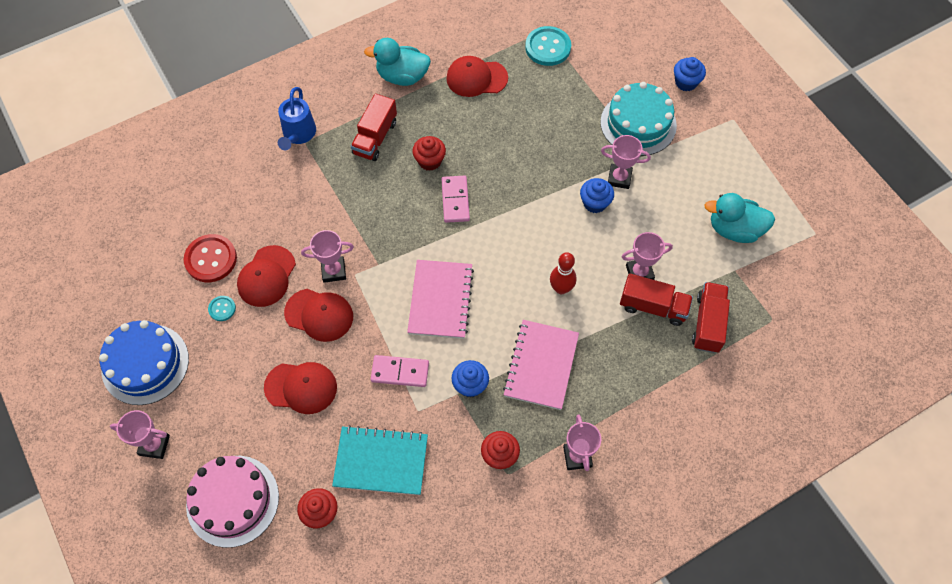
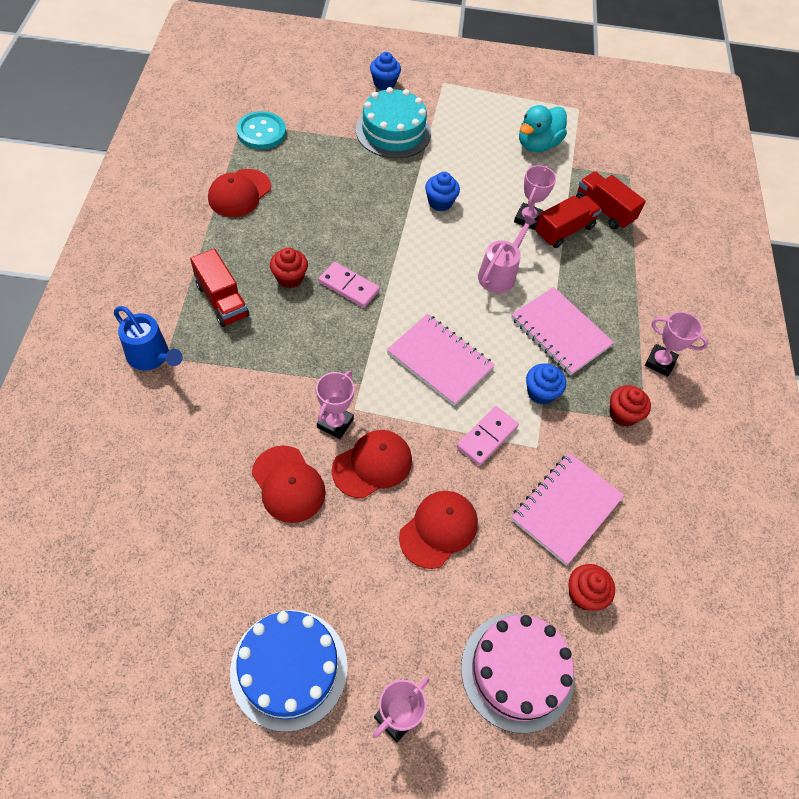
camera: 60 degrees left, 5 degrees down
red button [184,234,237,282] -> none
turquoise button [208,296,236,321] -> none
turquoise notebook [332,425,428,495] -> pink notebook [511,453,624,565]
turquoise duck [364,38,431,86] -> none
red bowling pin [550,252,577,294] -> pink watering can [478,214,537,293]
pink trophy [601,135,651,189] -> none

